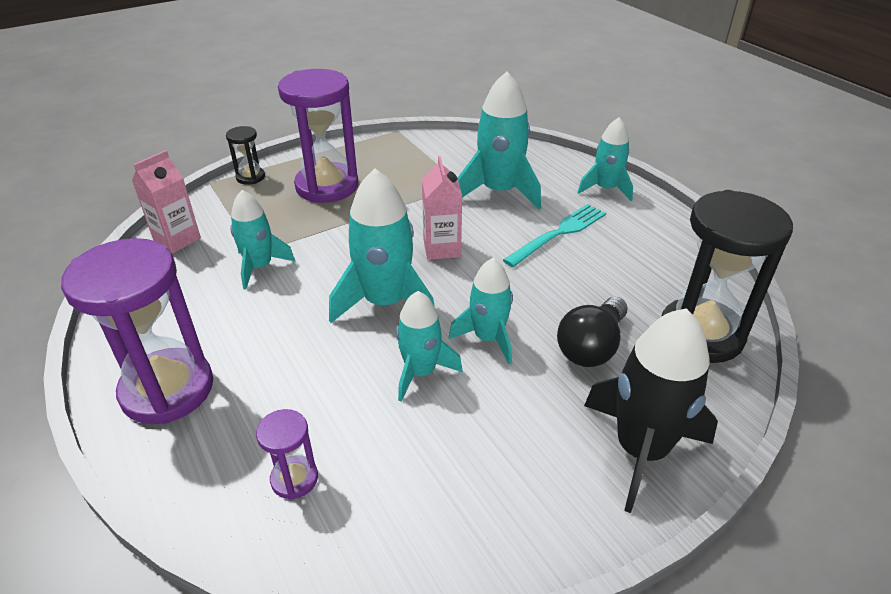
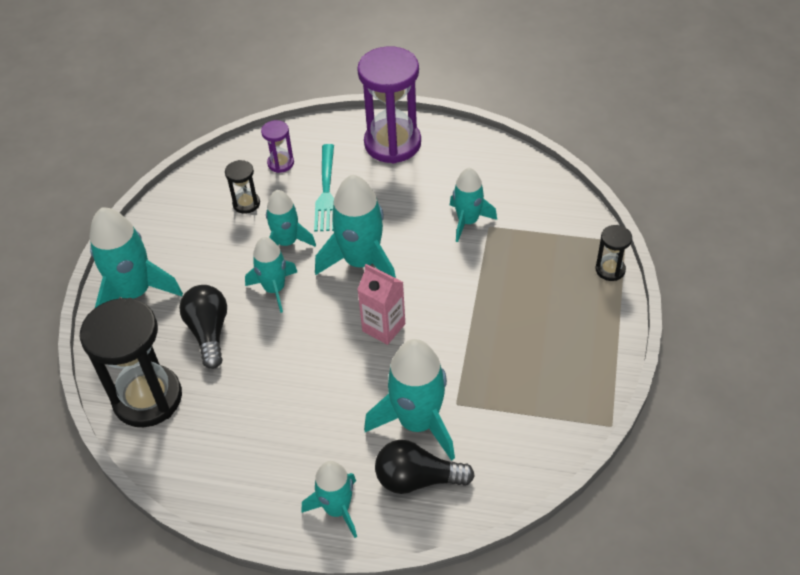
camera: 135 degrees right, 10 degrees up
pink carton [132,150,201,253] -> none
purple hourglass [278,69,358,203] -> none
turquoise fork [503,204,606,267] -> turquoise fork moved to [314,144,334,231]
black rocket [584,308,718,513] -> turquoise rocket [89,207,183,308]
none -> black hourglass [225,160,260,214]
none -> black light bulb [375,440,475,494]

